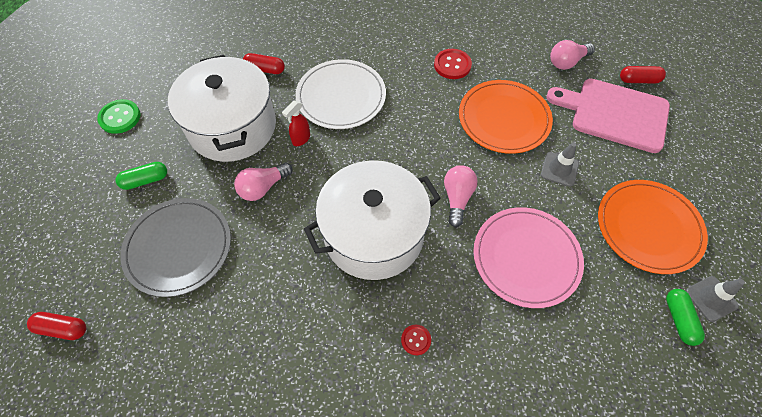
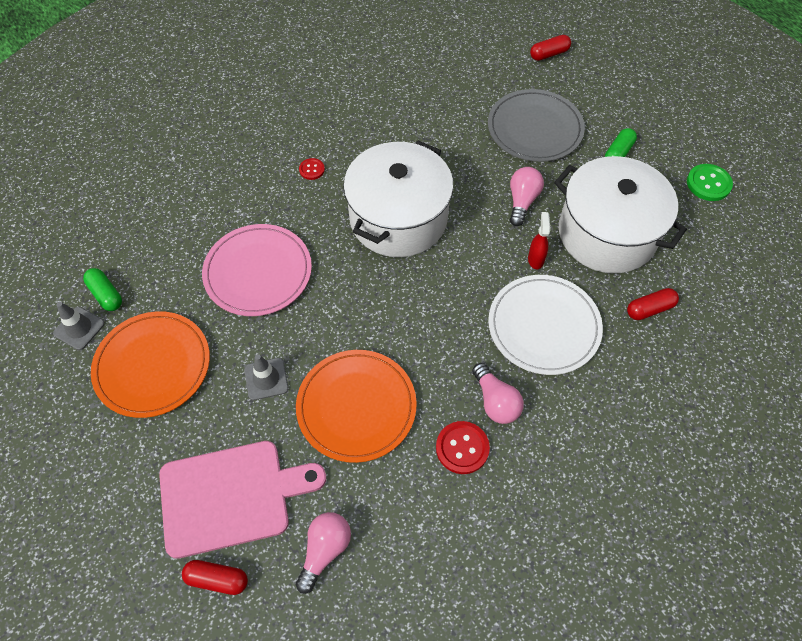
camera: 145 degrees right, 0 degrees up
pink light bulb [444,165,478,227] -> pink light bulb moved to [472,363,524,424]
red capsule [620,66,666,84] -> red capsule turned 45 degrees clockwise [182,560,248,595]

